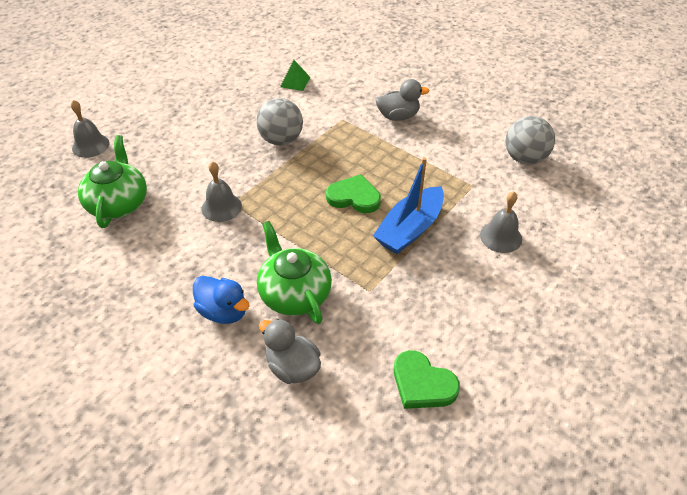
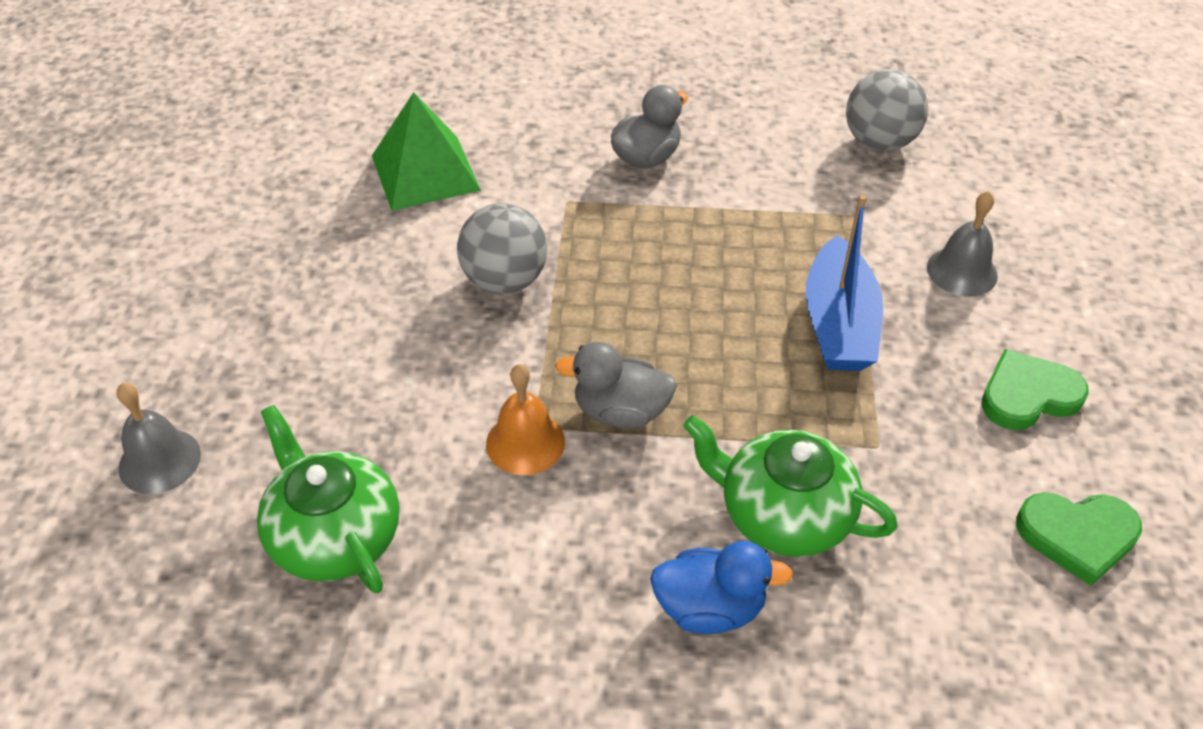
camera: 35 degrees left, 0 degrees up
grey bell [202,161,242,222] -> orange bell [486,364,565,475]
grey duck [259,319,321,384] -> grey duck moved to [555,342,677,429]
green pyramid [280,60,310,91] -> green pyramid [372,92,481,211], size x1.90
green heart [326,174,381,213] -> green heart moved to [982,349,1089,430]

